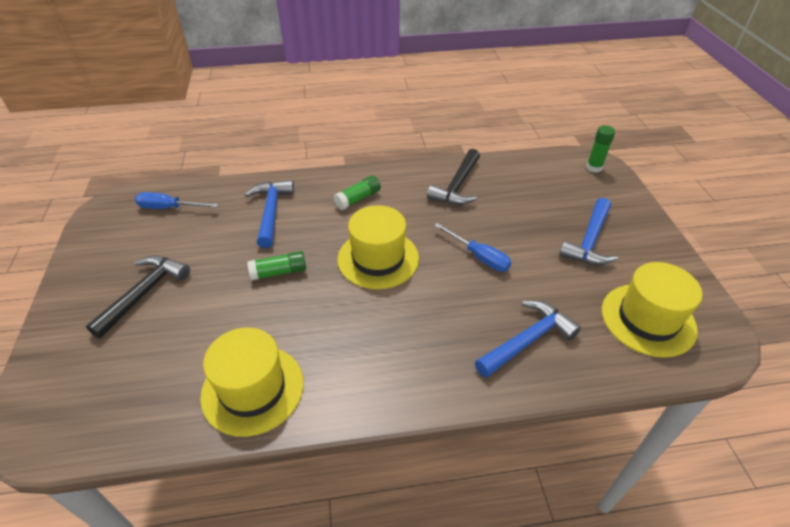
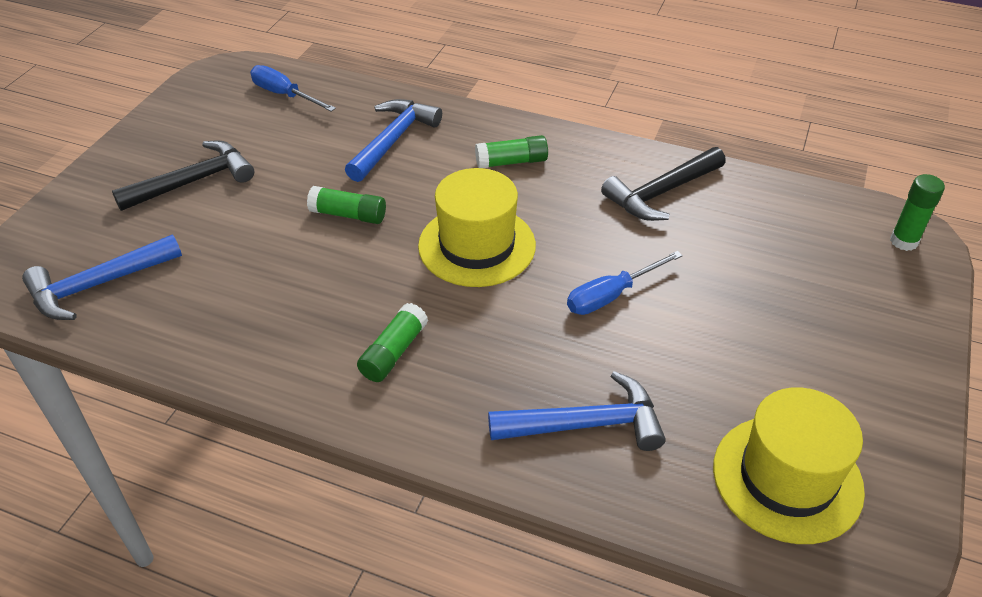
camera: 30 degrees right, 0 degrees up
yellow hat [200,327,304,437] -> none
blue screwdriver [434,223,512,272] -> blue screwdriver turned 75 degrees clockwise [567,251,683,315]
blue hammer [559,198,618,265] -> blue hammer moved to [22,235,182,320]
none -> green glue stick [357,303,428,382]

